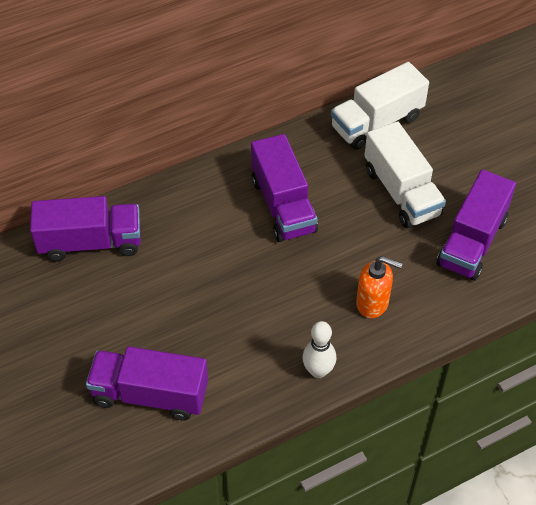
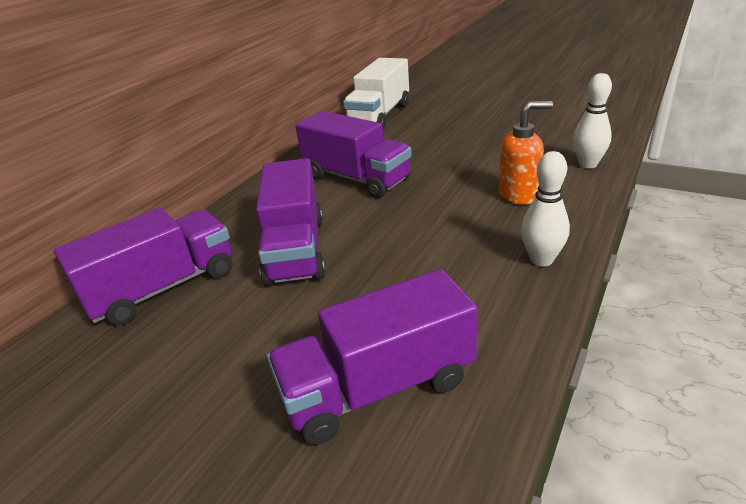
camera: 30 degrees left, 20 degrees down
white truck [364,121,446,228] -> none
purple truck [436,169,516,281] -> purple truck moved to [256,158,325,286]
none -> white bowling pin [573,73,612,168]

